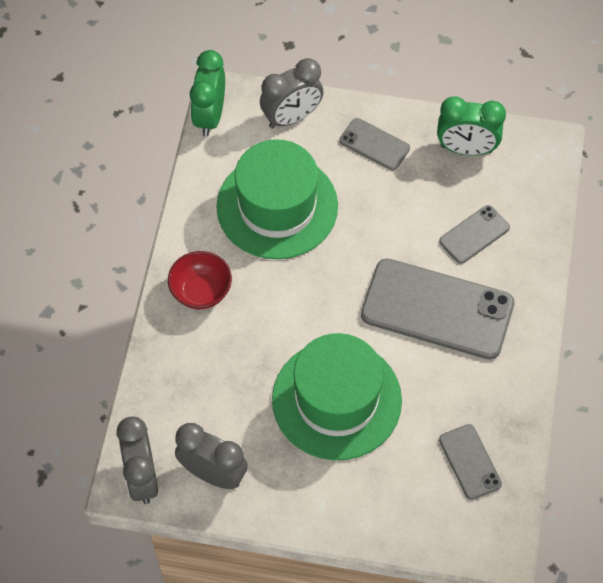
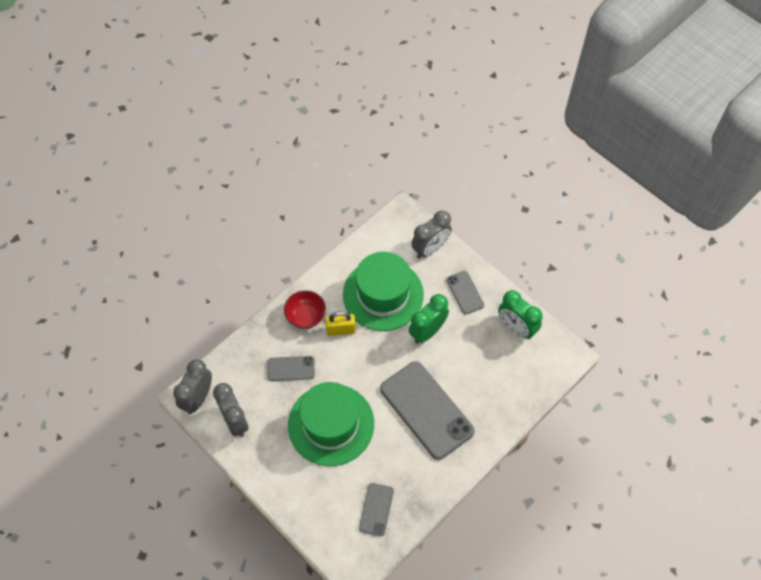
camera: 35 degrees right, 0 degrees up
green clock [190,50,225,137] -> green clock moved to [409,294,449,344]
grey clock [260,58,323,128] -> grey clock turned 45 degrees counterclockwise [411,211,452,259]
grey phone [439,205,510,264] -> grey phone moved to [267,356,315,381]
none -> yellow padlock [325,311,356,336]

